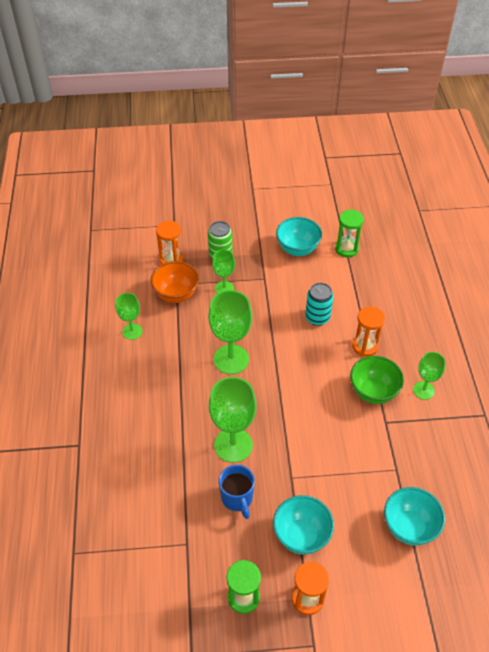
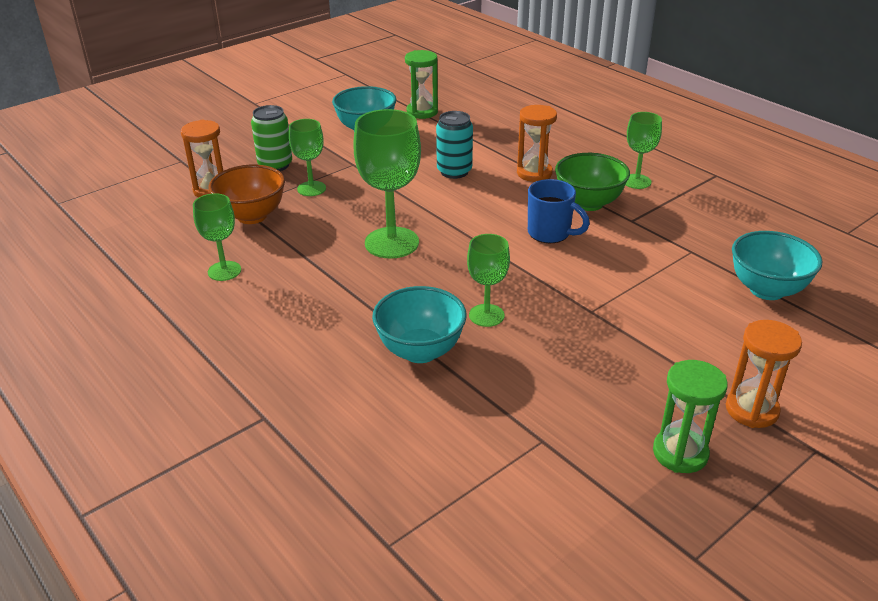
camera: 35 degrees left, 15 degrees down
green goblet [209,377,257,463] -> green goblet [467,234,510,327], size x0.58
blue mug [219,465,255,519] -> blue mug moved to [528,179,590,243]
turquoise bowl [273,495,334,555] -> turquoise bowl moved to [372,286,467,363]

